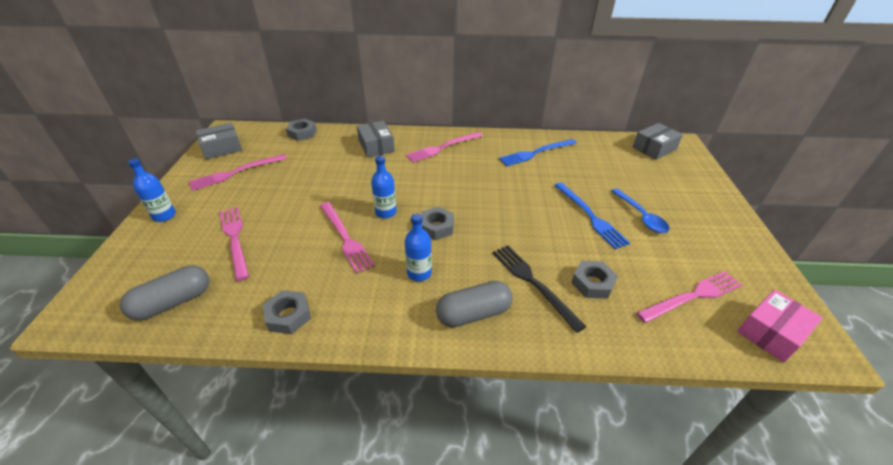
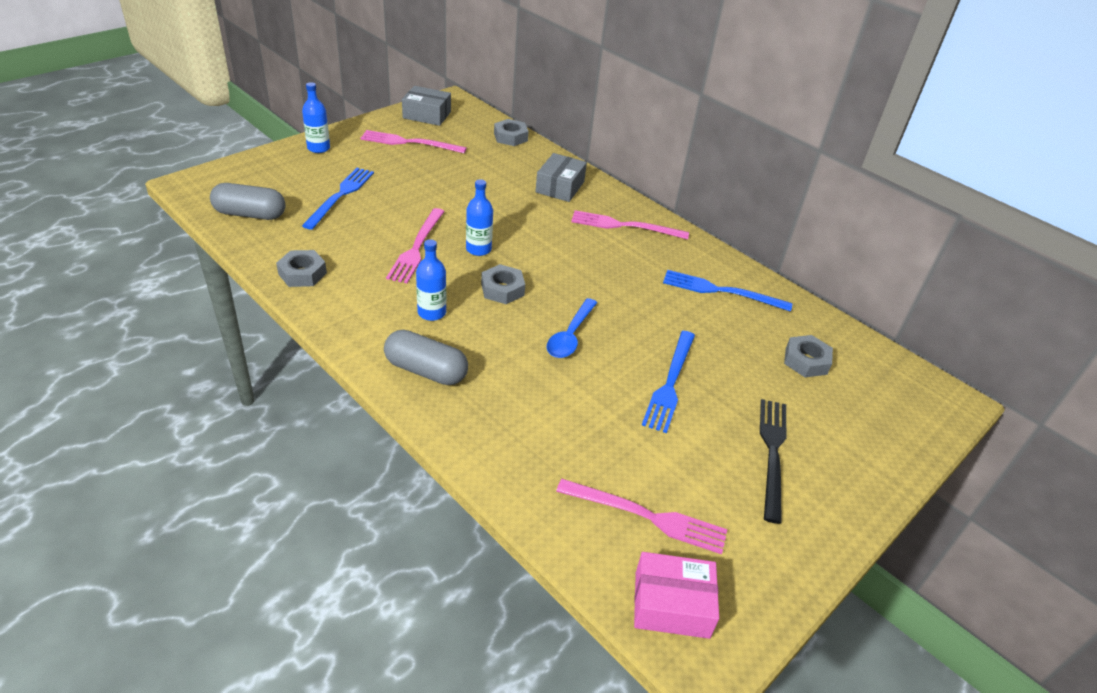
camera: 40 degrees right, 0 degrees up
pink fork [220,207,249,281] -> blue fork [302,168,374,230]
black fork [493,245,587,333] -> black fork moved to [760,399,787,524]
grey nut [571,261,618,299] -> grey nut moved to [784,335,833,377]
blue spoon [611,188,670,233] -> blue spoon moved to [547,298,597,358]
grey box [633,123,683,160] -> none

